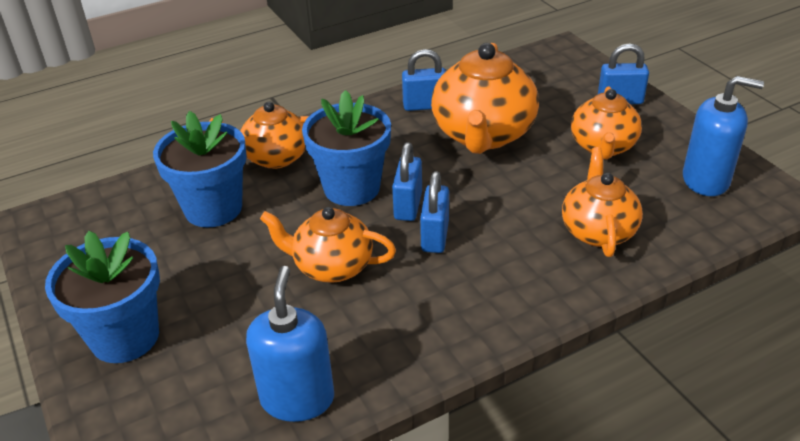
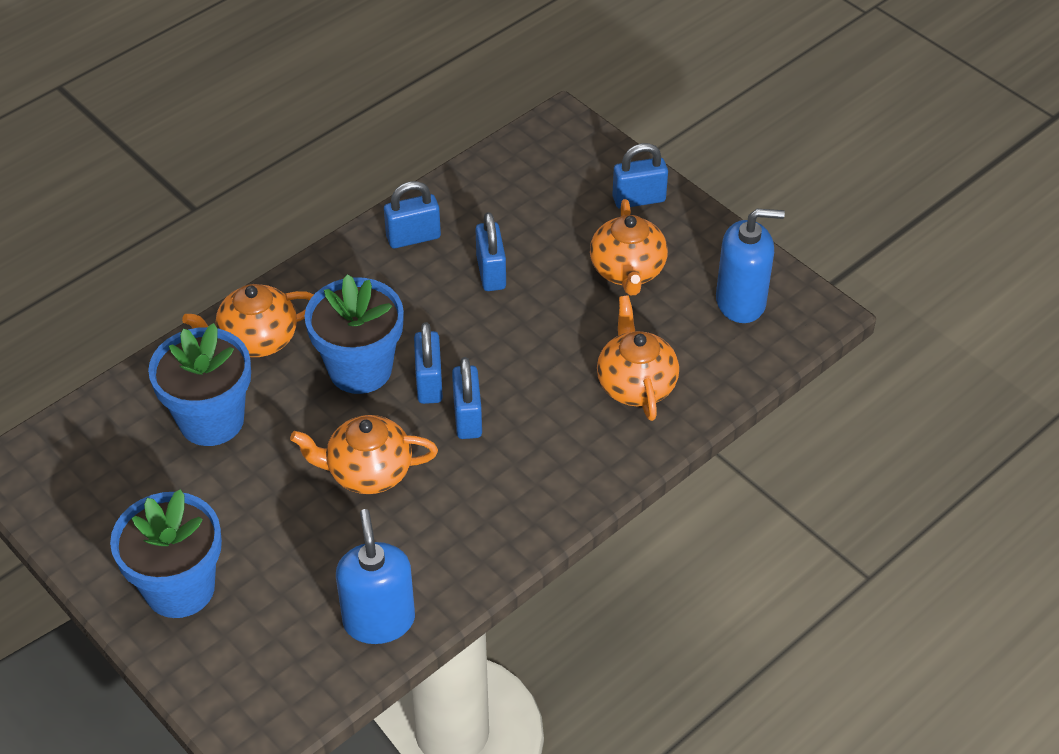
camera: 15 degrees left, 10 degrees up
orange teapot [431,43,539,154] -> blue padlock [476,212,506,291]

